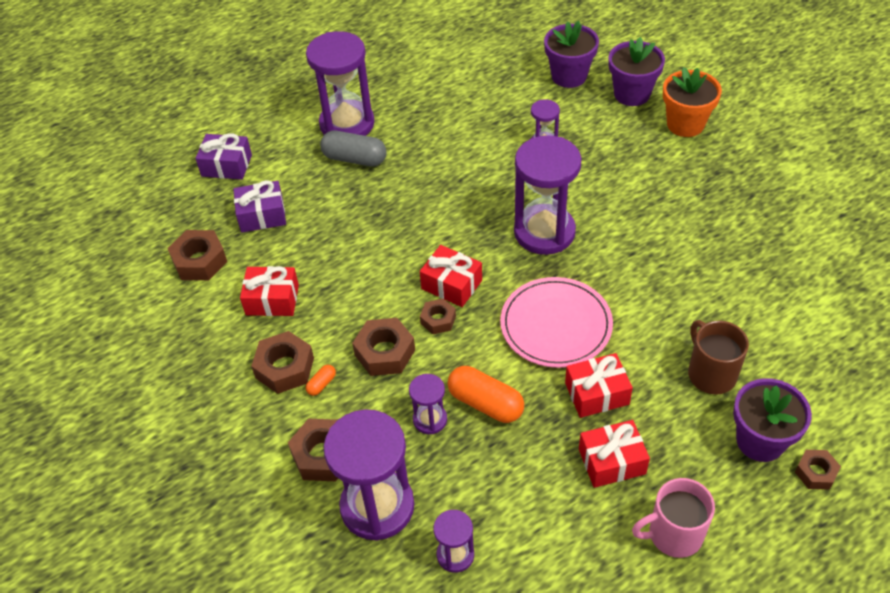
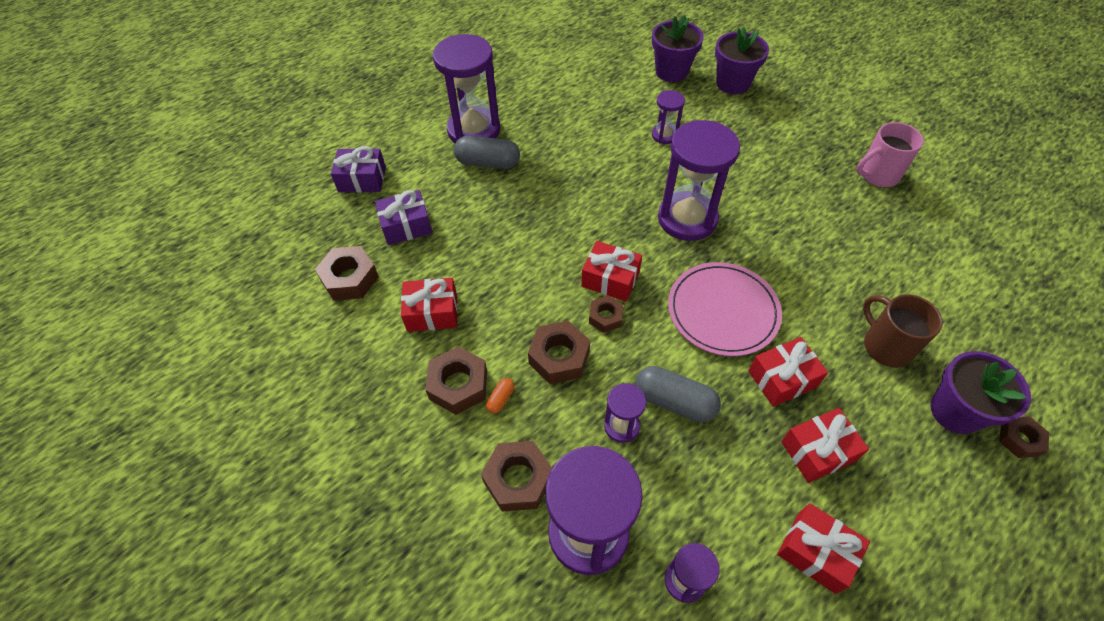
camera: 10 degrees left, 5 degrees up
orange capsule [447,366,524,423] -> grey capsule [635,366,721,422]
pink mug [632,478,715,558] -> pink mug moved to [857,122,924,187]
orange flower pot [663,67,722,137] -> none
none -> red gift [777,503,870,594]

